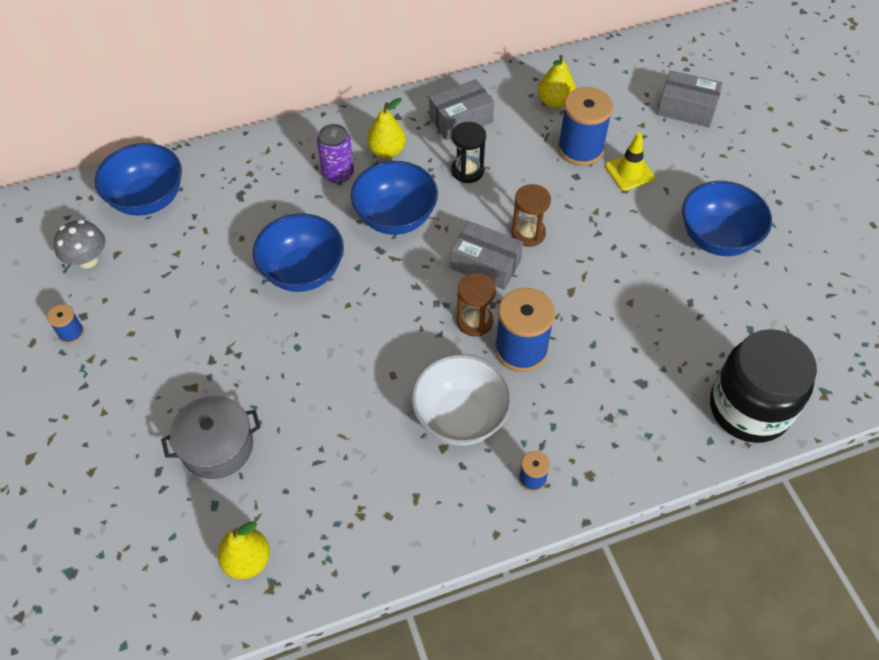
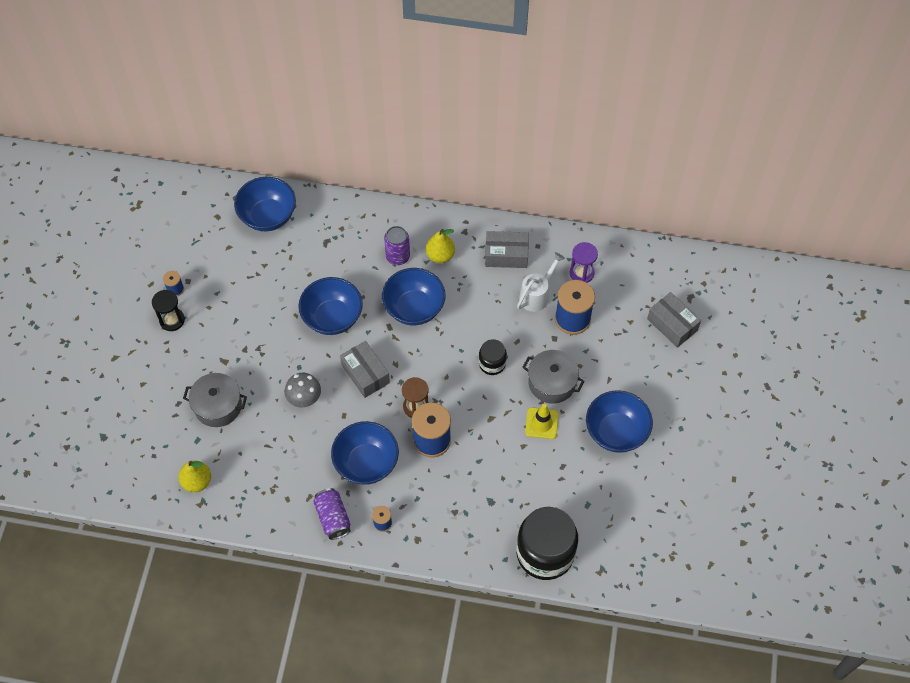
camera: 30 degrees right, 5 degrees up
grey mushroom [54,220,105,268] -> grey mushroom moved to [285,373,321,407]
white bowl [411,354,512,445] -> blue bowl [331,421,399,485]
black hourglass [451,122,486,183] -> black hourglass moved to [152,290,185,331]
grey box [451,221,523,290] -> grey box moved to [340,341,390,398]
brown hourglass [511,184,551,247] -> black jar [479,339,507,375]
yellow pear [538,55,576,109] -> purple hourglass [570,242,598,283]
yellow traffic cone [605,132,655,191] -> yellow traffic cone moved to [525,404,559,439]
none -> purple can [313,488,351,540]
none -> white watering can [517,252,565,312]
none -> grey pot [523,350,584,404]

